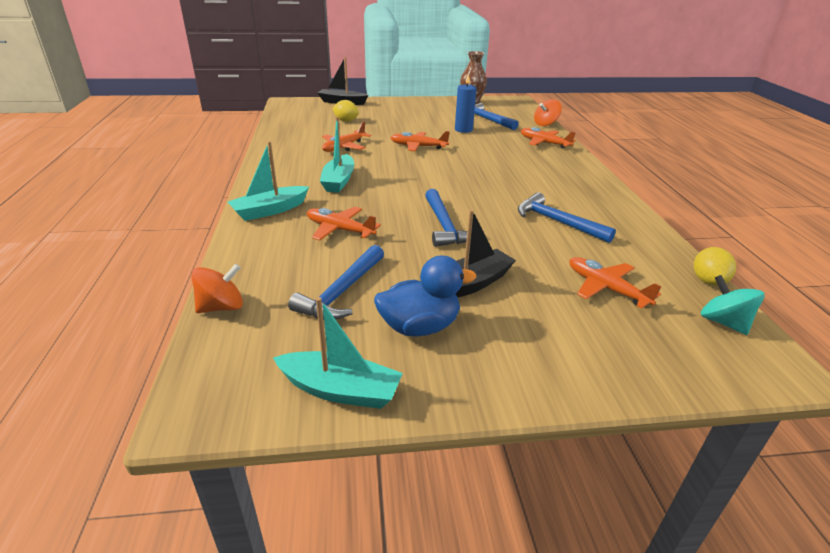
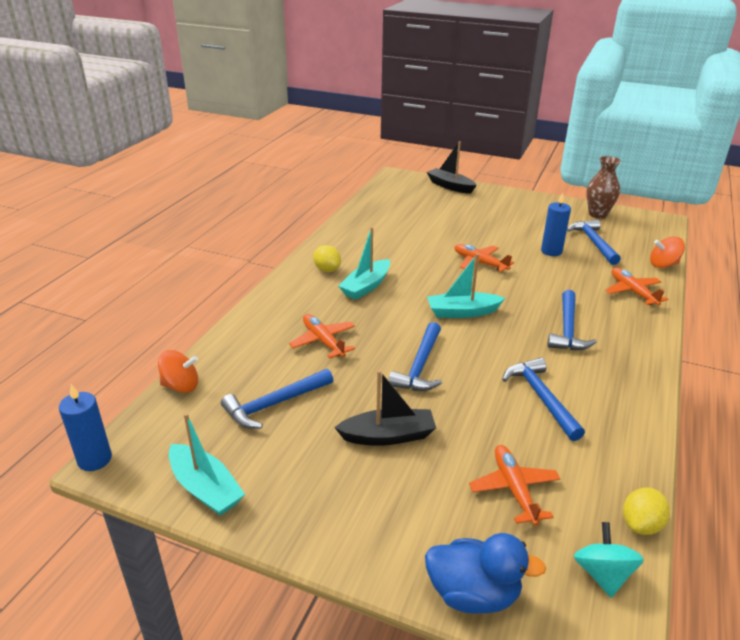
camera: 30 degrees right, 0 degrees up
turquoise boat [228,141,309,221] -> turquoise boat moved to [427,253,505,318]
orange plane [322,121,371,152] -> none
yellow lemon [332,100,359,122] -> yellow lemon moved to [313,245,341,272]
blue duck [374,255,477,337] -> blue duck moved to [425,533,547,614]
none -> blue candle [59,384,112,471]
none -> blue hammer [547,290,597,350]

